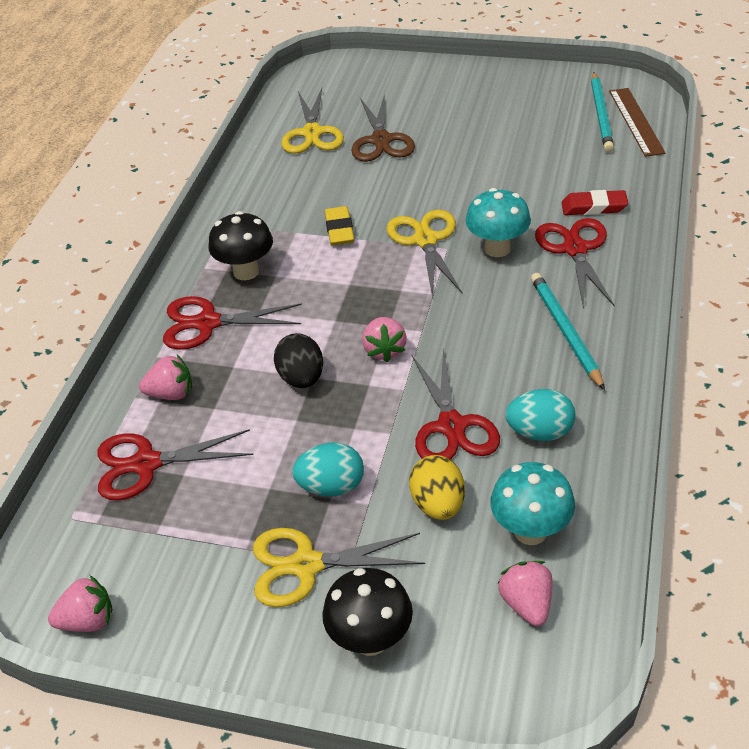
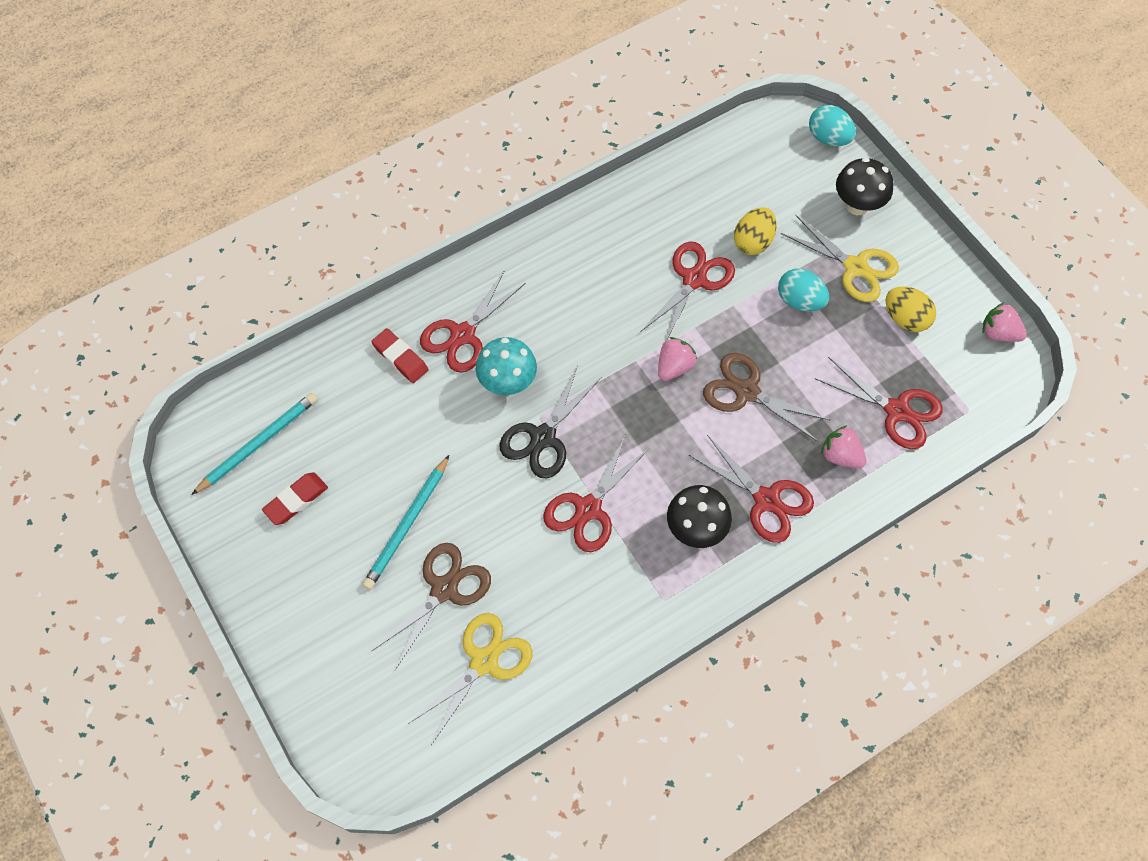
camera: 140 degrees left, 20 degrees up
black egg [274,333,323,388] -> brown scissors [703,353,830,442]
yellow eraser [325,206,354,245] -> red scissors [543,434,650,552]
yellow scissors [387,210,463,297] -> black scissors [499,365,601,479]
turquoise mushroom [490,462,575,545] -> none
pink strawberry [498,561,552,626] -> none
turquoise egg [505,389,575,441] -> turquoise egg moved to [809,105,856,146]
turquoise pencil [531,273,605,390] -> turquoise pencil moved to [362,455,449,590]
brown ruler [609,88,666,157] -> none
none -> red eraser [262,473,328,525]
none -> yellow egg [886,287,936,332]

